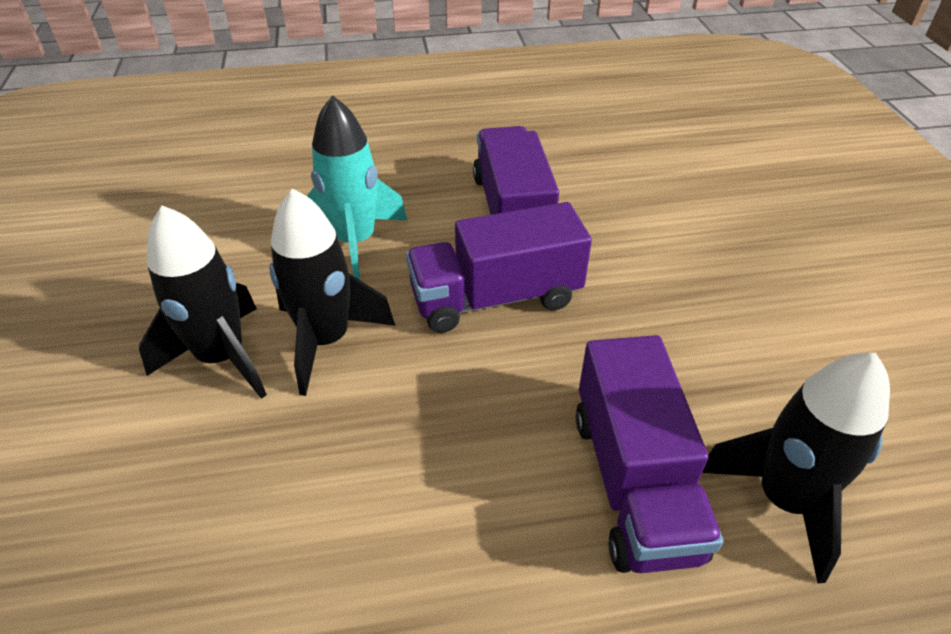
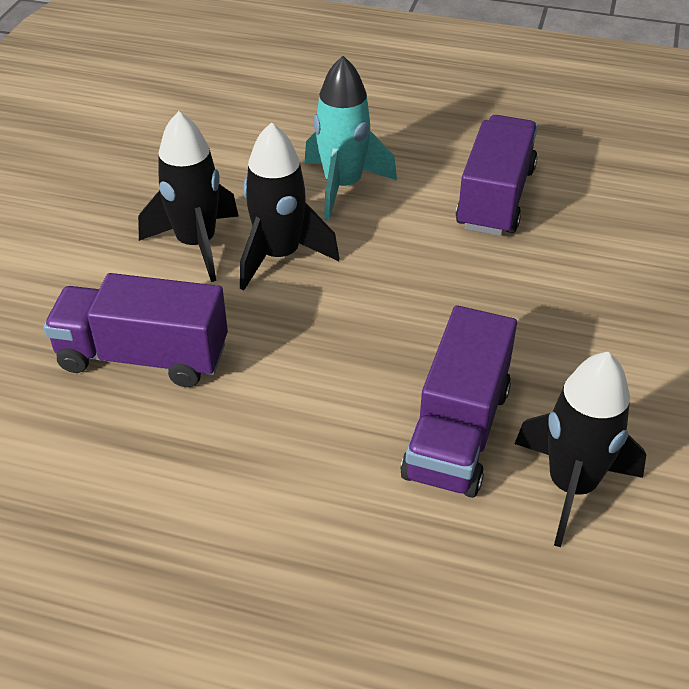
camera: 25 degrees right, 0 degrees up
purple truck [406,202,592,333] -> purple truck moved to [43,273,228,387]

